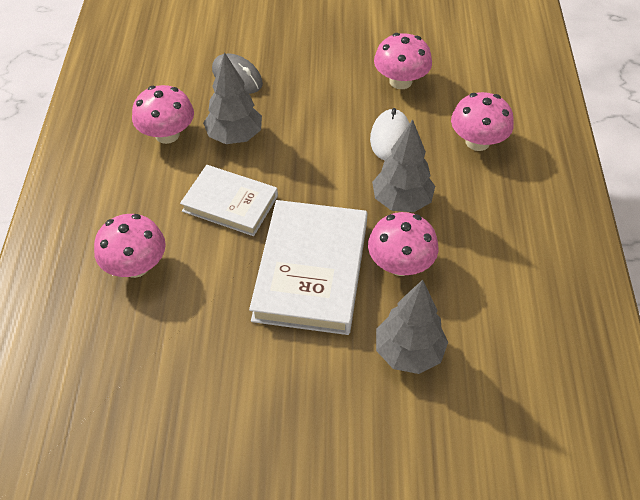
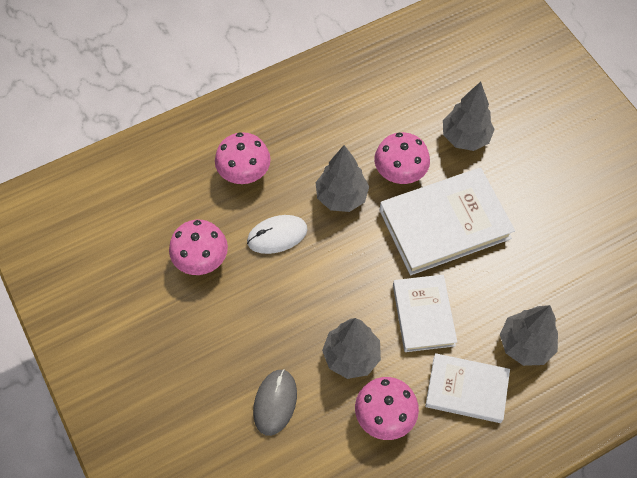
camera: 120 degrees left, 10 degrees up
pink mushroom [94,214,166,278] -> grey tree [500,305,558,366]
none -> white book [425,353,510,423]

